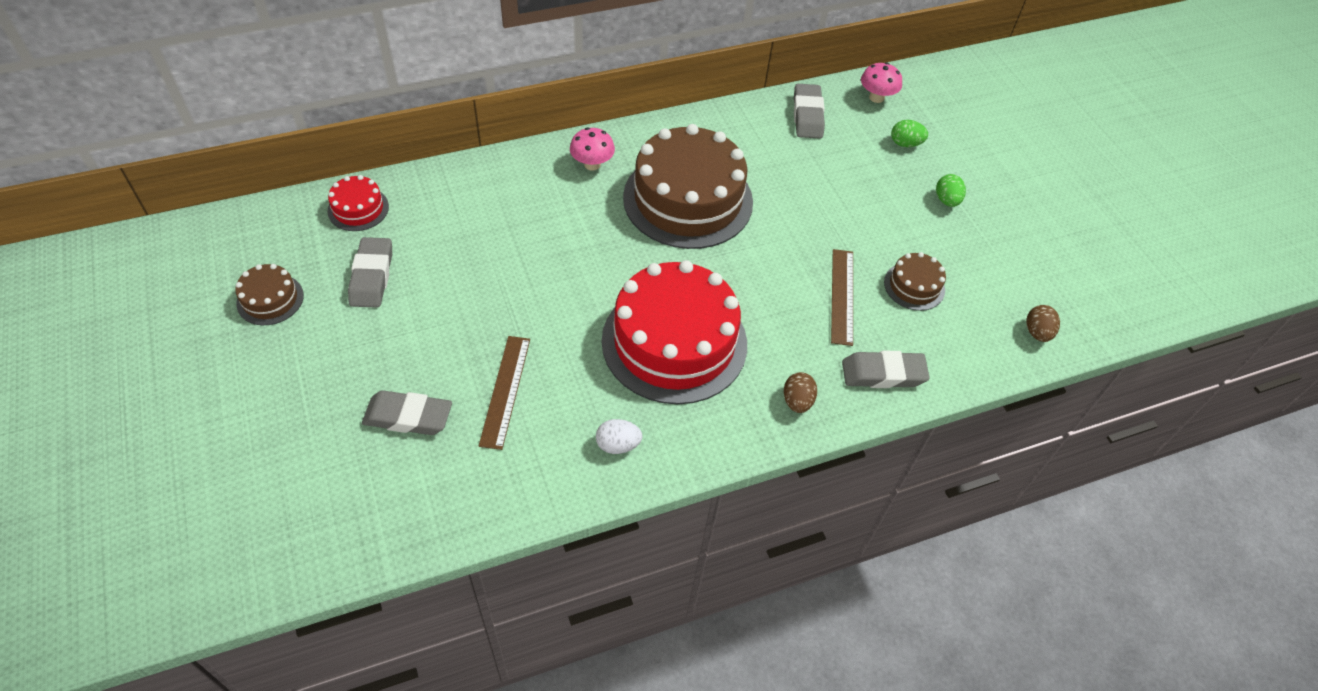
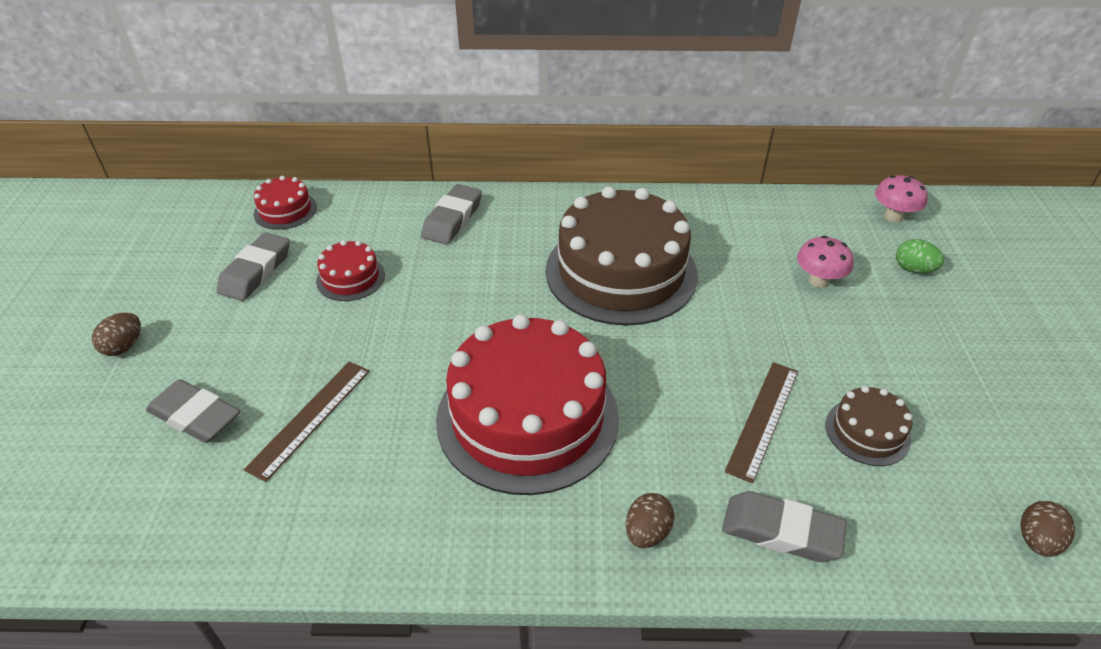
camera: 25 degrees right, 10 degrees down
brown cake [235,264,304,325] -> none
pink mushroom [570,127,615,171] -> pink mushroom moved to [797,236,853,288]
white egg [596,419,643,454] -> none
grey eraser [794,84,825,139] -> grey eraser moved to [421,184,482,245]
green egg [936,174,966,207] -> none
none -> brown egg [92,313,141,356]
none -> red cake [316,240,385,301]

